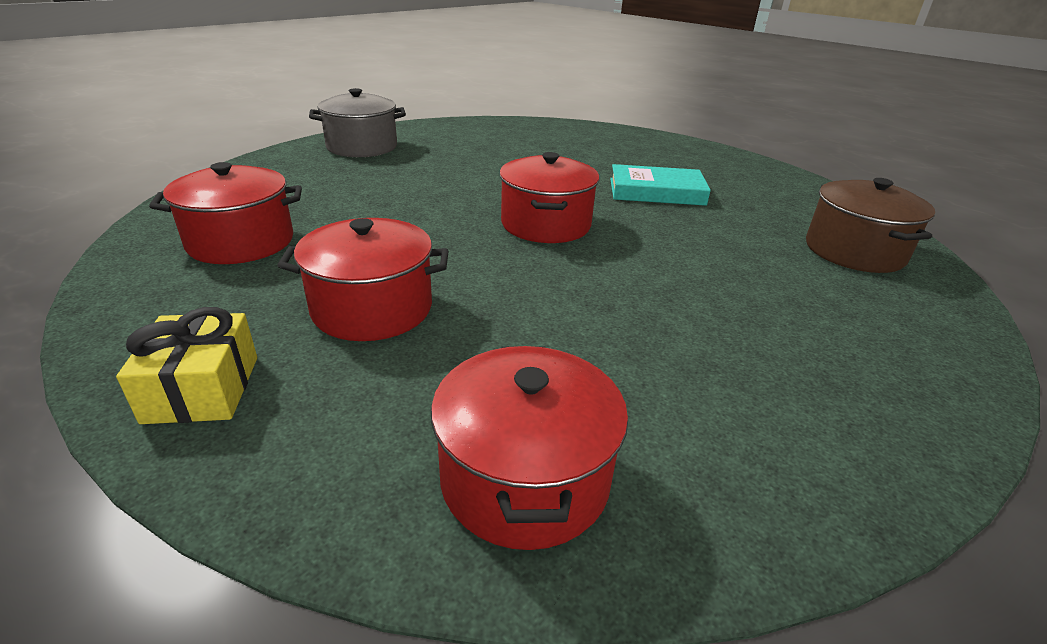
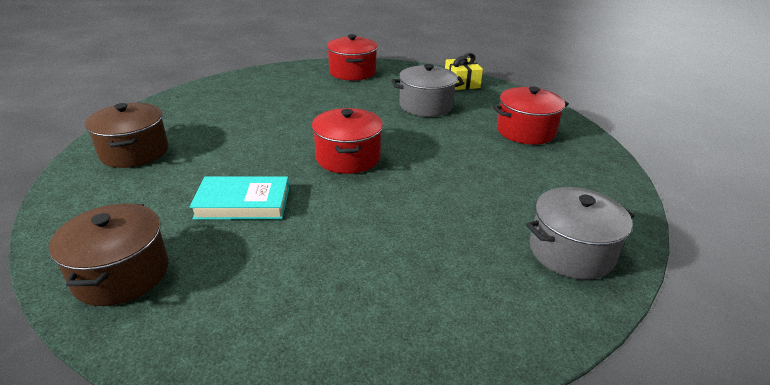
camera: 175 degrees right, 0 degrees up
red pot [277,218,449,341] -> grey pot [392,64,464,117]
none -> brown pot [49,203,168,306]

